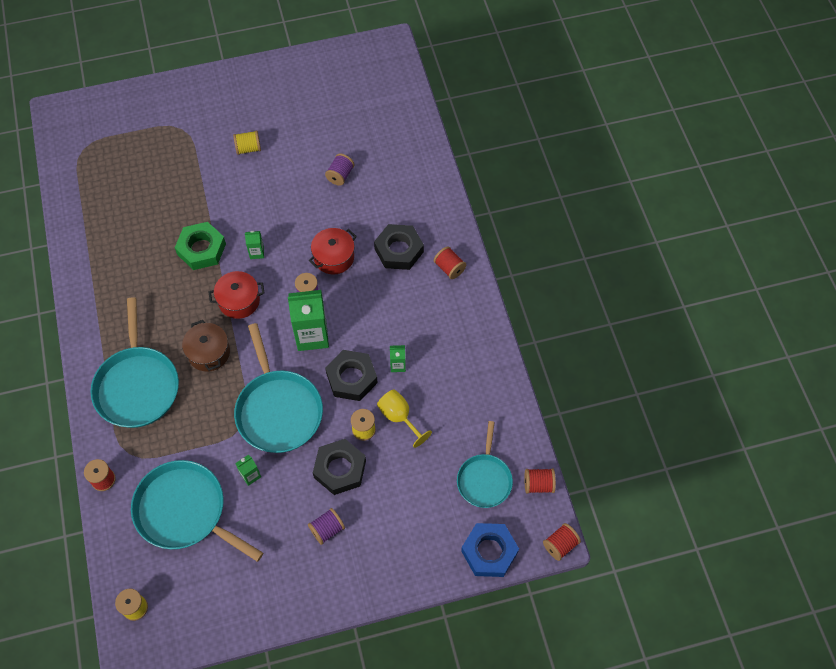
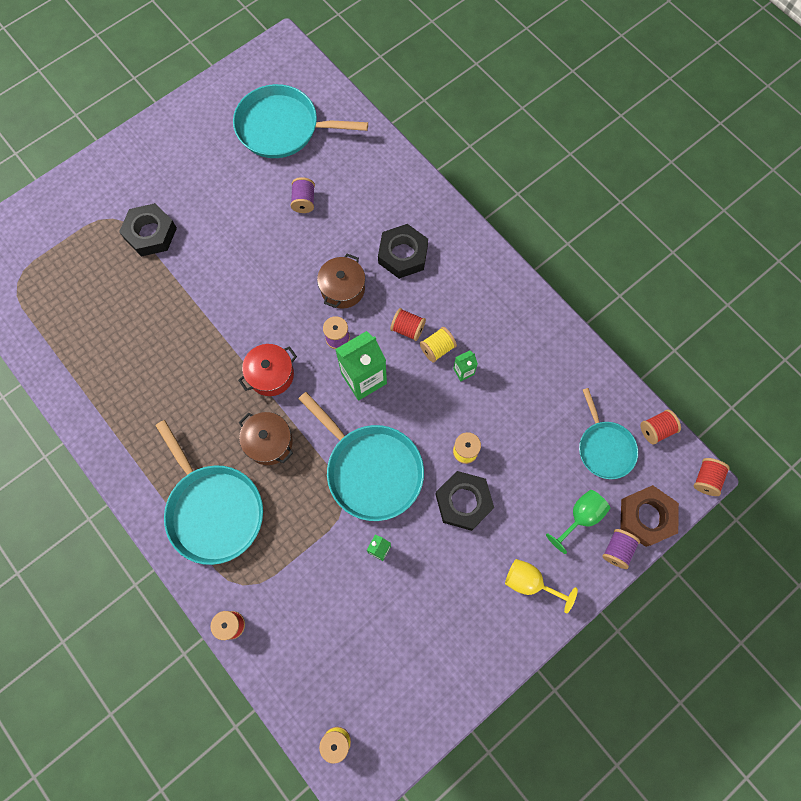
camera: 25 degrees left, 10 degrees up
turquoise pan [131,460,263,562] -> turquoise pan moved to [233,84,368,158]
green nut [175,222,226,270] -> none
yellow spool [233,130,261,155] -> yellow spool moved to [420,327,457,363]
green carton [245,231,264,259] -> none
purple spool [308,508,345,545] -> purple spool moved to [602,529,640,569]
red pot [309,228,357,274] -> brown pot [317,254,365,309]
black nut [325,350,378,401] -> black nut moved to [119,203,177,257]
yellow goblet [377,389,432,448] -> yellow goblet moved to [505,559,578,613]
red spool [434,246,466,279] -> red spool moved to [390,308,426,341]
blue nut [461,523,519,577] -> brown nut [620,485,679,547]
none -> green goblet [546,490,610,554]

